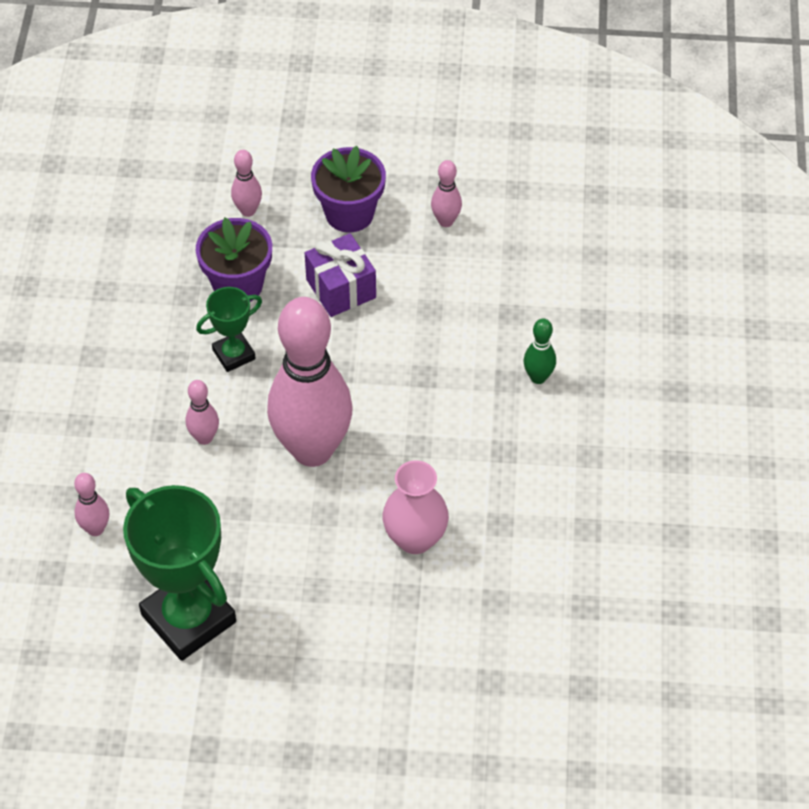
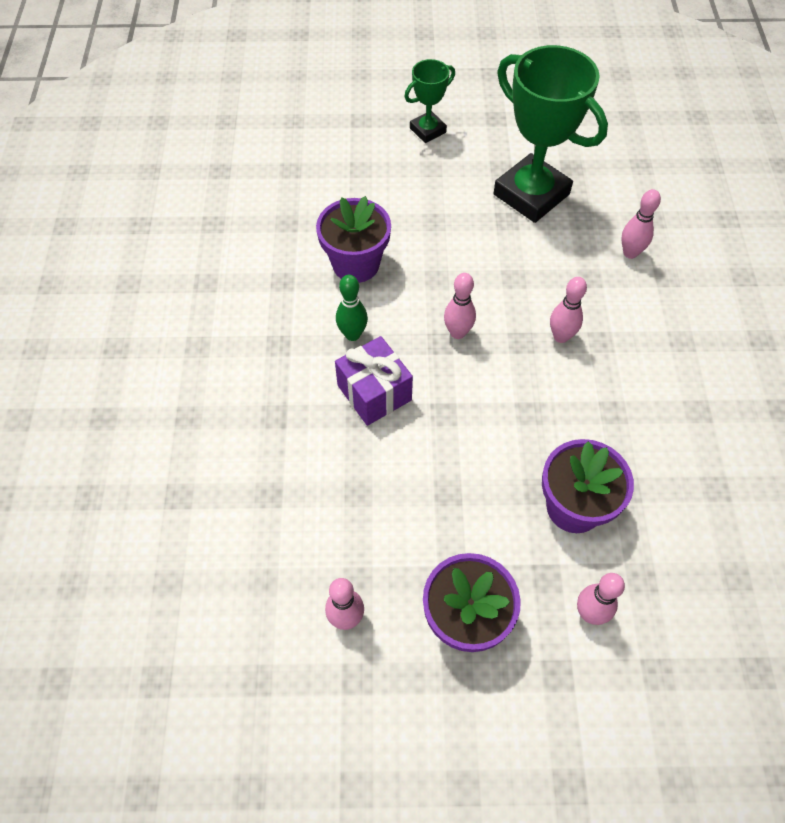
camera: 175 degrees right, 5 degrees up
green trophy [196,287,262,372] -> green trophy moved to [404,59,455,143]
pink bowling pin [267,297,353,467] -> pink bowling pin [444,273,476,339], size x0.40
purple gift [305,233,376,317] -> purple gift moved to [335,336,413,426]
pink vase [383,460,449,554] -> purple flower pot [316,196,391,283]
green bowling pin [524,318,556,384] -> green bowling pin moved to [336,275,368,341]

